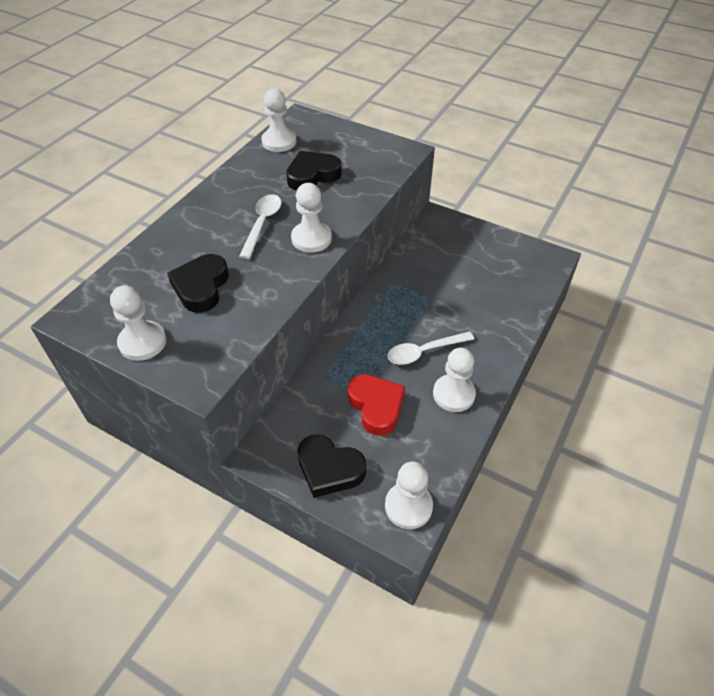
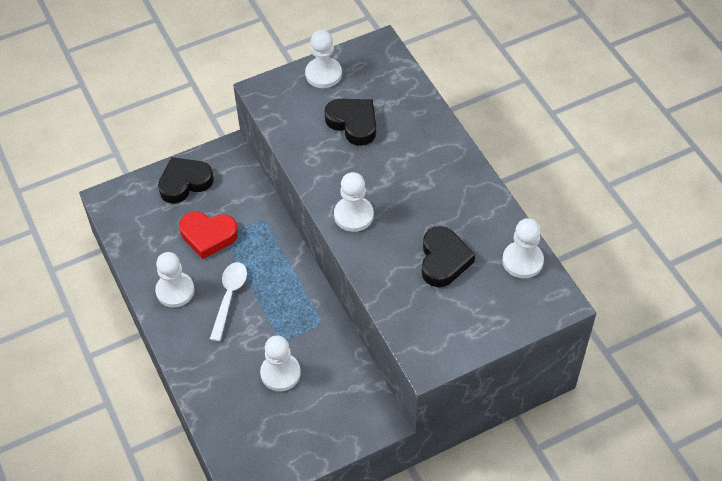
camera: 125 degrees right, 5 degrees up
white spoon [239,194,282,259] -> none
white pawn [385,462,433,529] -> white pawn moved to [260,335,301,391]

